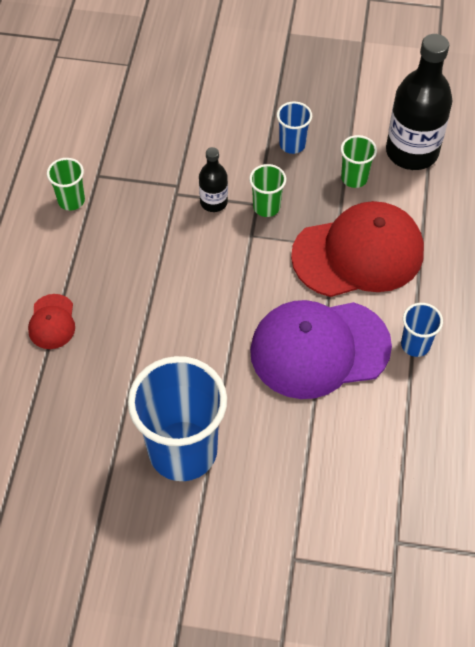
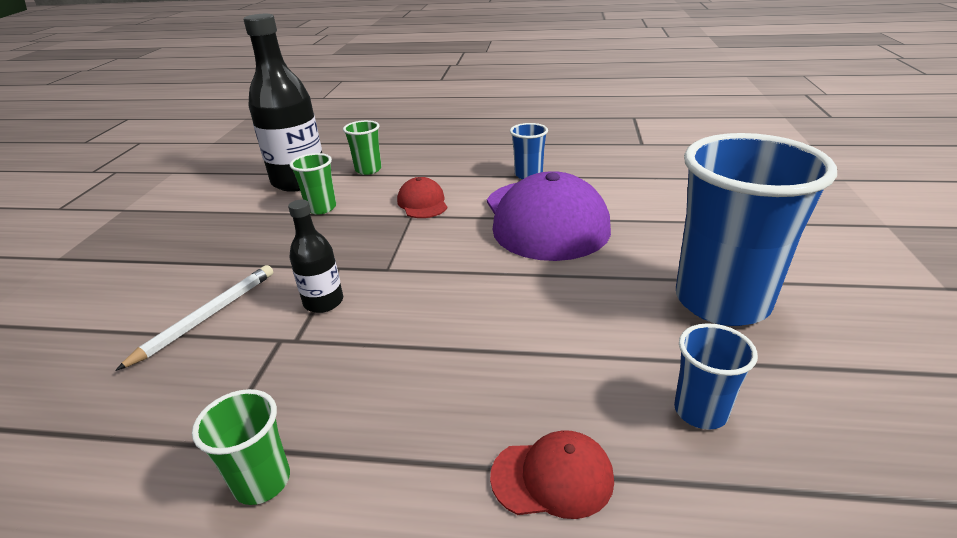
camera: 90 degrees left, 25 degrees down
green cup [249,164,286,217] -> green cup moved to [343,120,382,175]
blue cup [277,102,312,154] -> blue cup moved to [674,323,758,430]
red cap [291,201,424,297] -> red cap [397,177,447,218], size x0.45
none -> white pencil [115,265,273,371]

